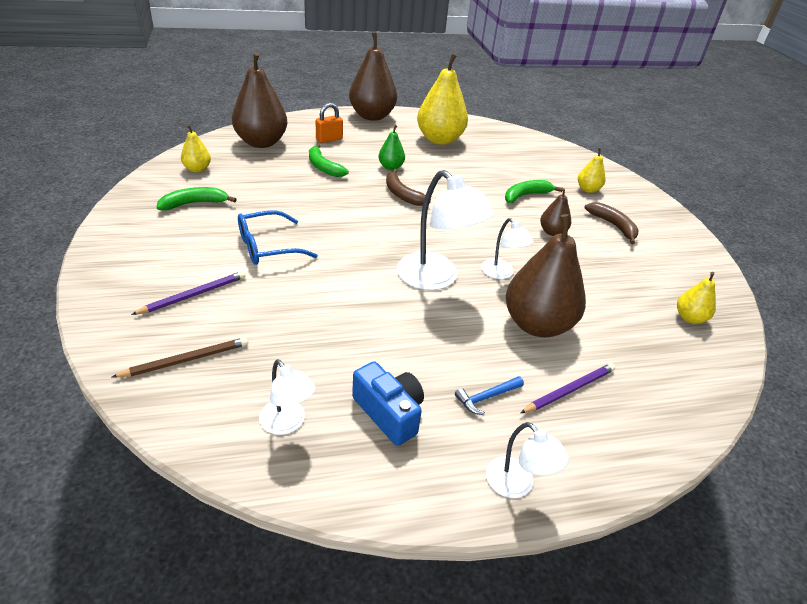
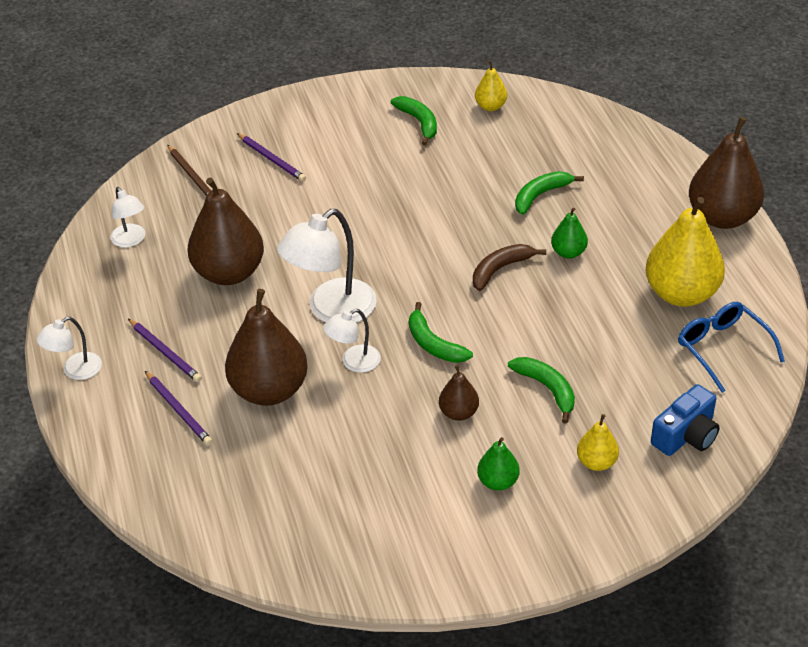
camera: 90 degrees right, 5 degrees up
brown pear [232,52,287,148] -> brown pear moved to [187,178,264,285]
blue glasses [238,210,318,265] -> blue glasses moved to [678,302,785,393]
white lamp [259,359,316,435] -> white lamp turned 75 degrees counterclockwise [110,187,145,248]
orange padlock [316,103,343,143] -> none
blue camera [352,361,424,446] -> blue camera moved to [651,384,720,456]
blue hammer [455,376,524,415] -> purple pencil [128,319,202,382]
brown banana [584,202,639,244] -> green pear [477,437,520,491]
yellow pear [677,272,716,324] -> none
none -> green banana [409,302,473,363]

